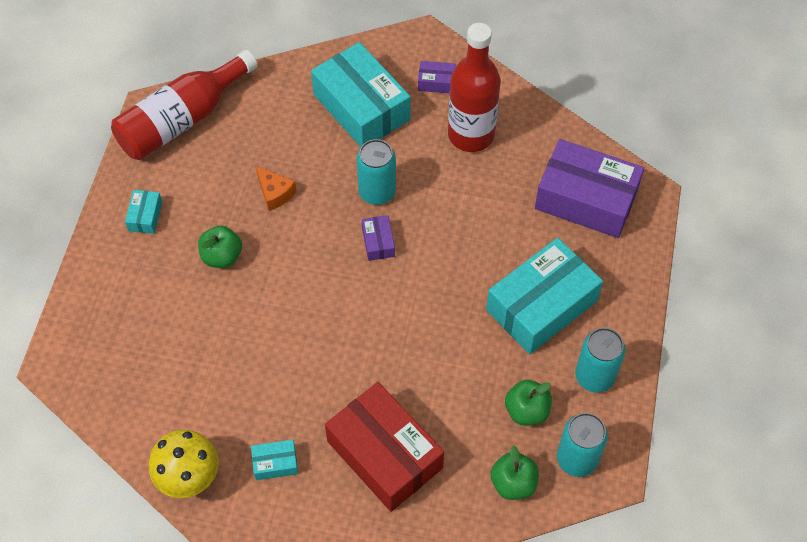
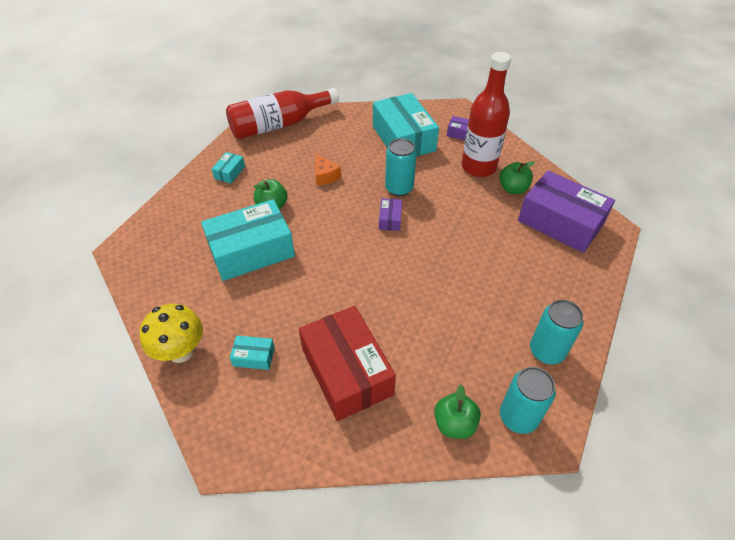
camera: 15 degrees right, 10 degrees down
turquoise box [486,238,603,354] -> turquoise box moved to [201,199,295,281]
green apple [505,380,552,426] -> green apple moved to [499,161,535,194]

